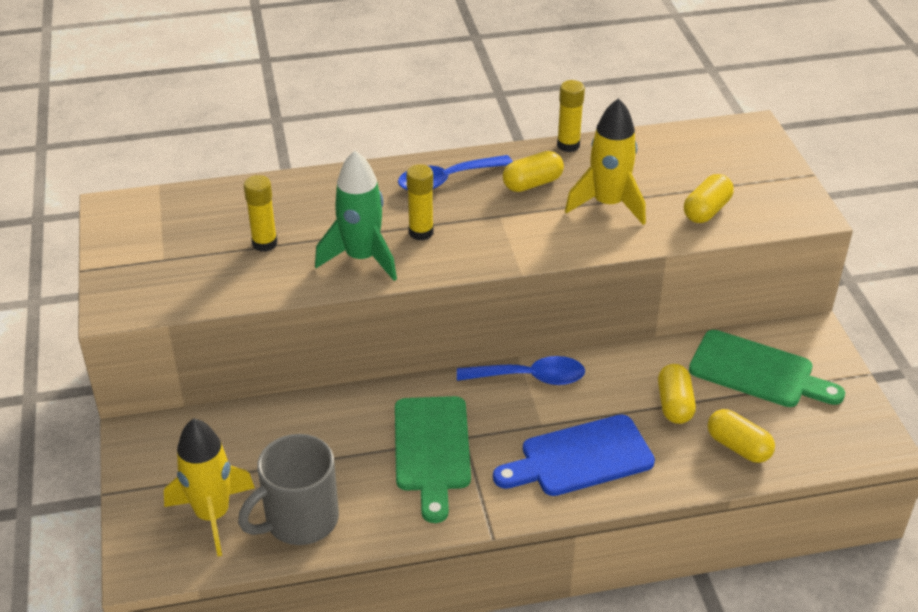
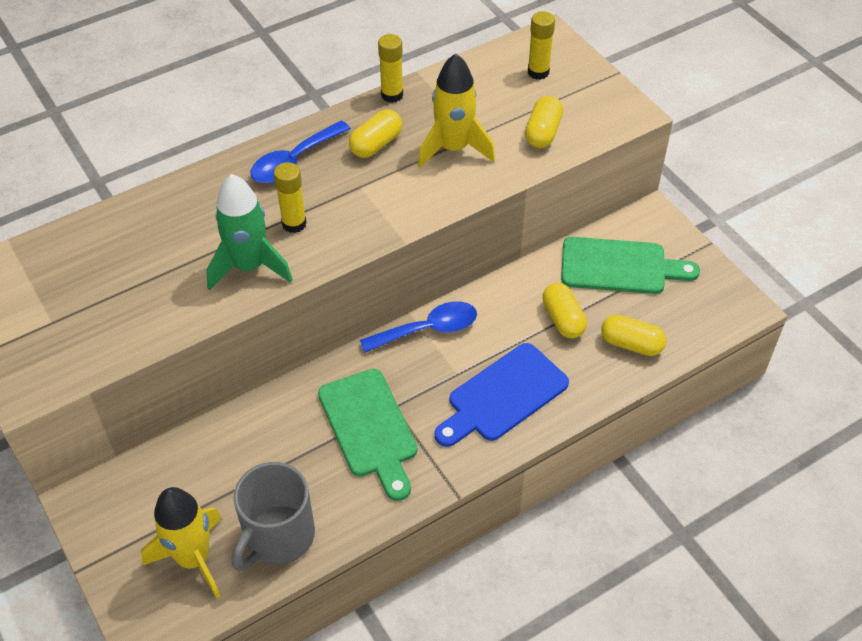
camera: 20 degrees left, 10 degrees up
yellow glue stick [244,175,277,252] -> yellow glue stick moved to [528,11,555,80]

